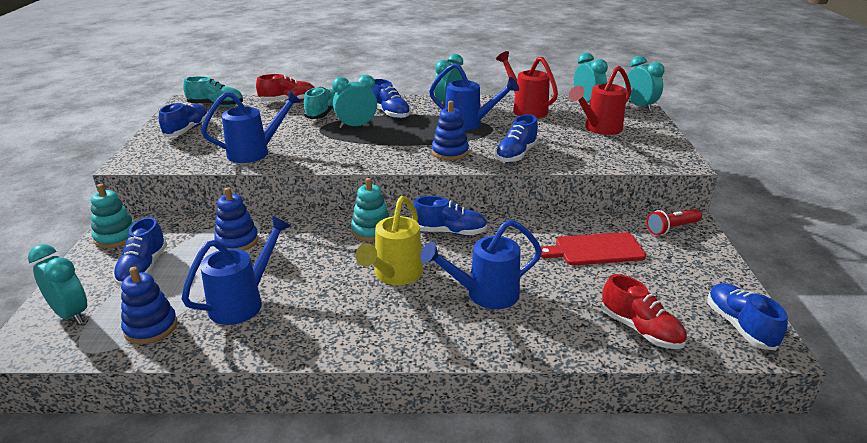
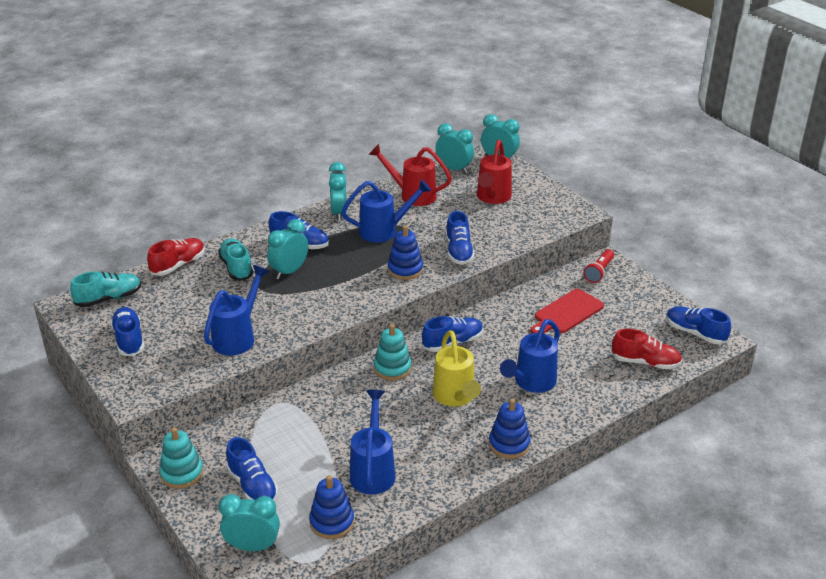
camera: 35 degrees left, 5 degrees up
blue stacking toy [214,187,259,251] -> blue stacking toy moved to [489,398,530,459]

